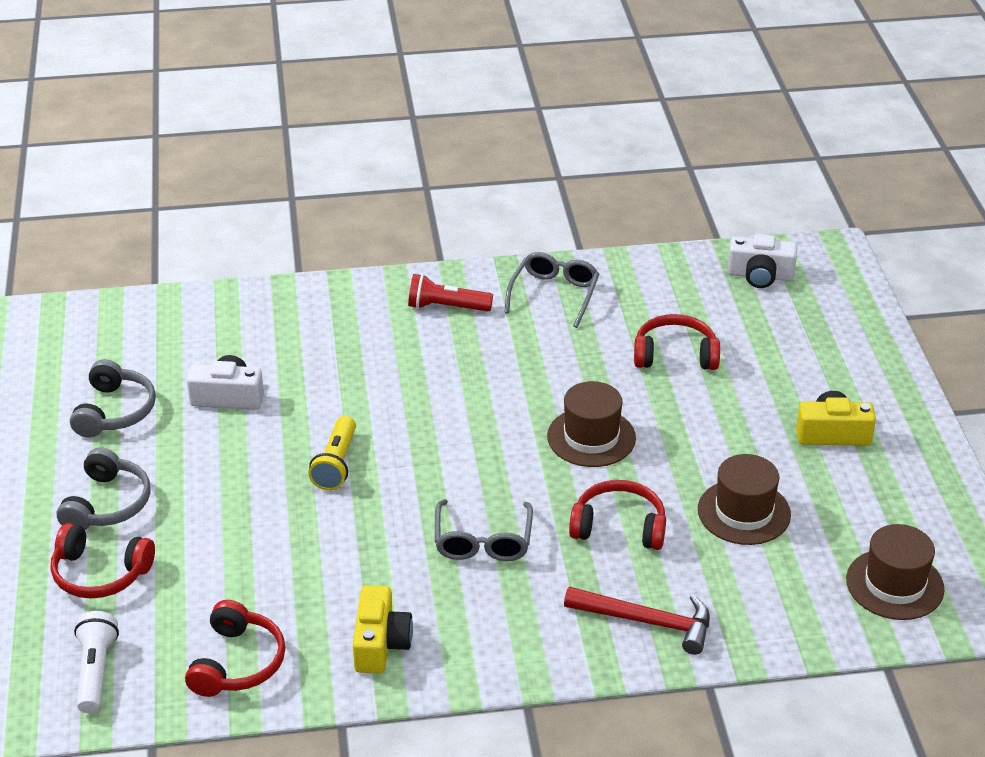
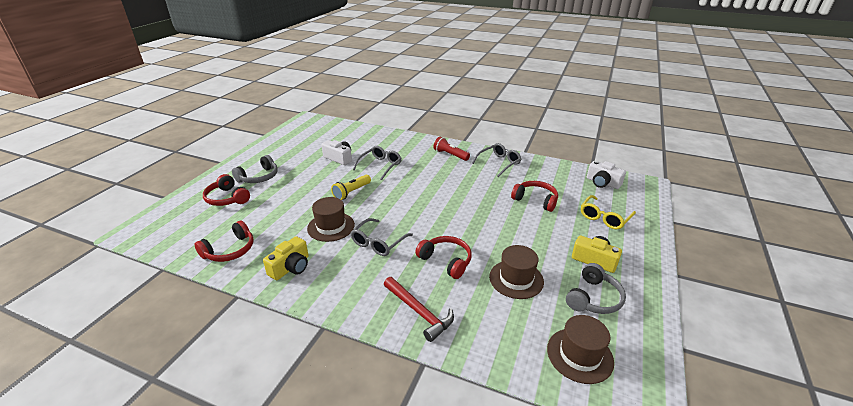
camera: 30 degrees right, 5 degrees down
grey headphones [70,359,156,437] -> grey headphones moved to [566,263,626,314]
white flashlight [74,611,119,713] -> none
brown hat [547,381,636,467] -> brown hat moved to [307,197,355,242]
none -> grey glasses [353,146,402,180]
none -> yellow glasses [581,195,636,229]

